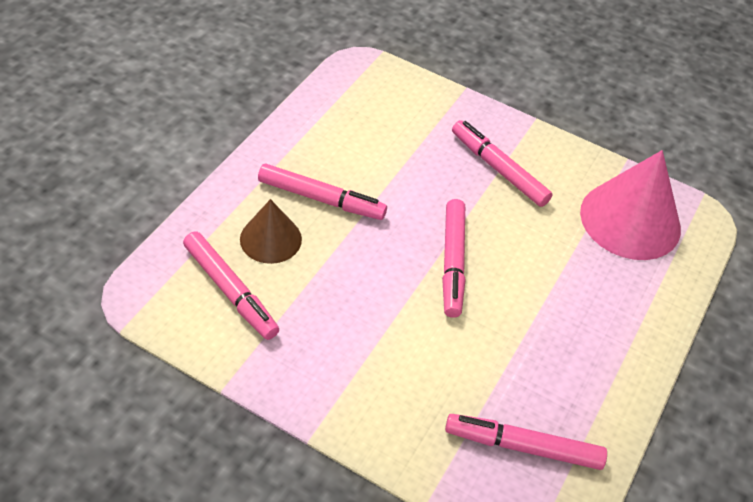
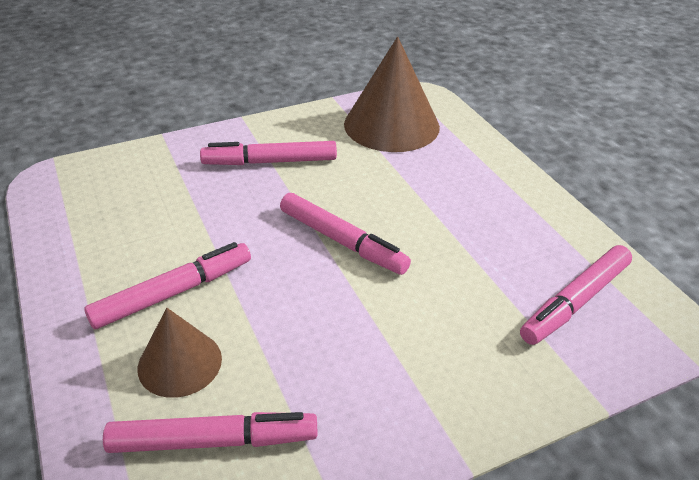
camera: 50 degrees left, 10 degrees down
pink cone [580,150,681,260] -> brown cone [344,37,440,152]

